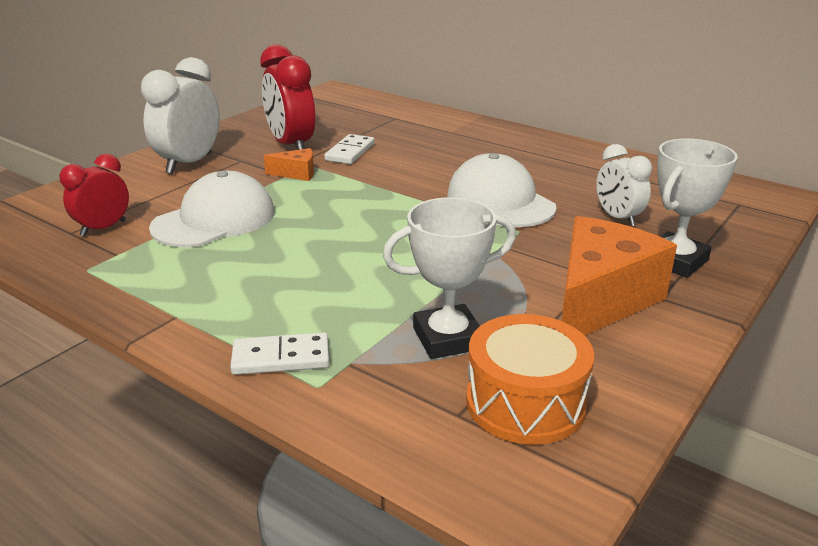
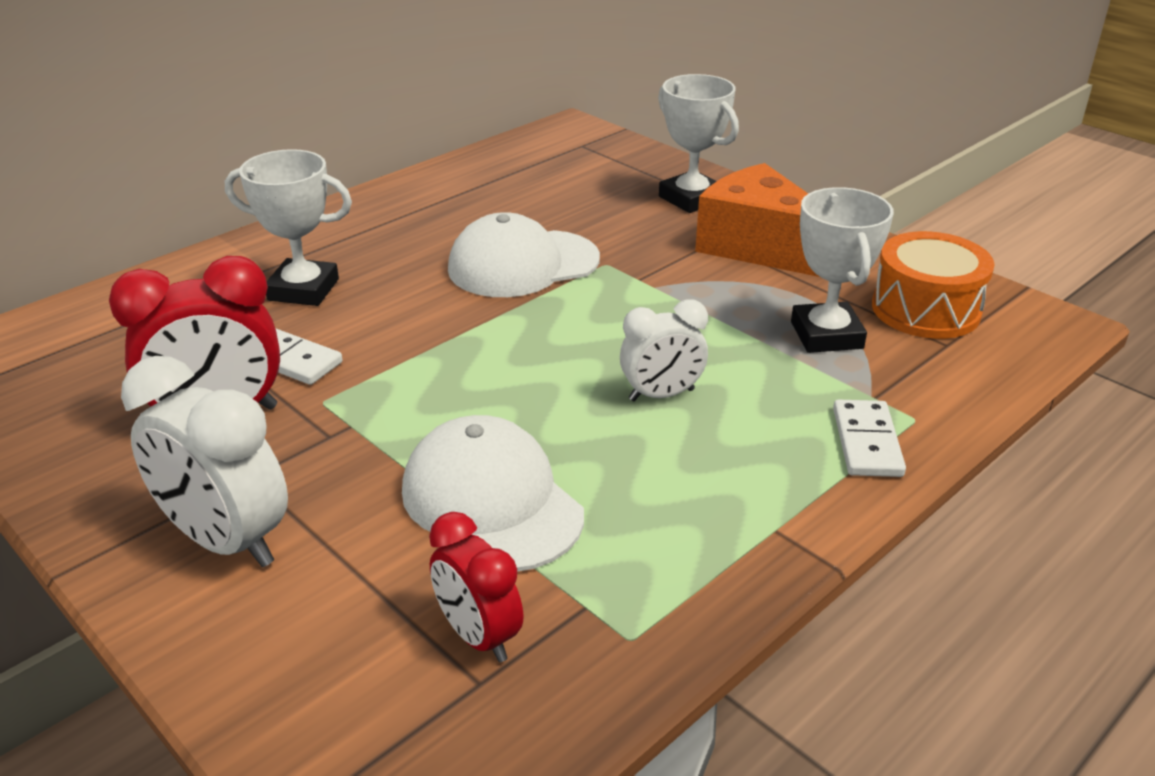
camera: 80 degrees left, 5 degrees up
orange cheese [264,148,314,181] -> none
white clock [596,144,652,226] -> white clock moved to [620,299,708,402]
none -> white trophy [225,149,352,306]

